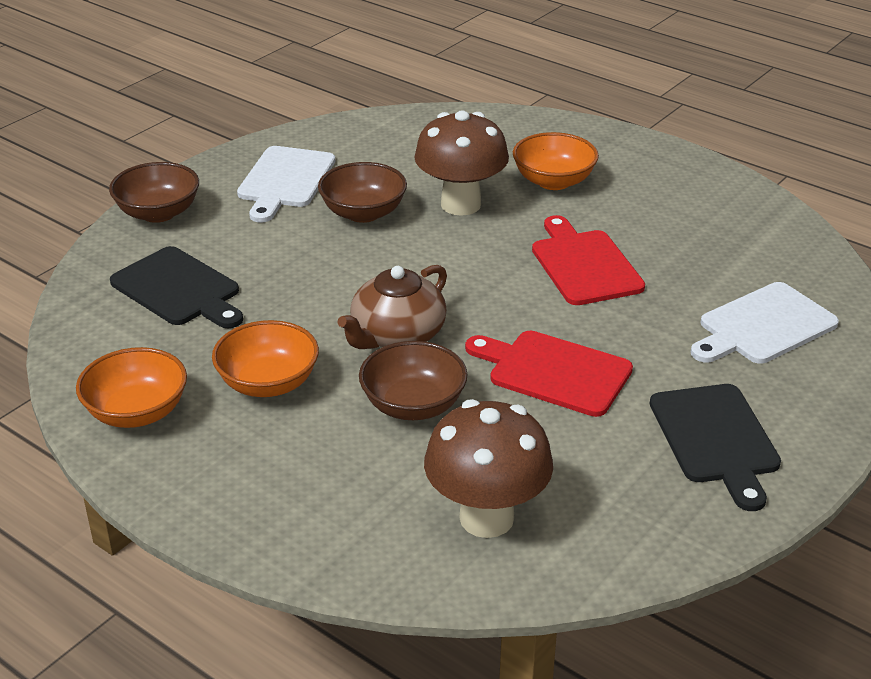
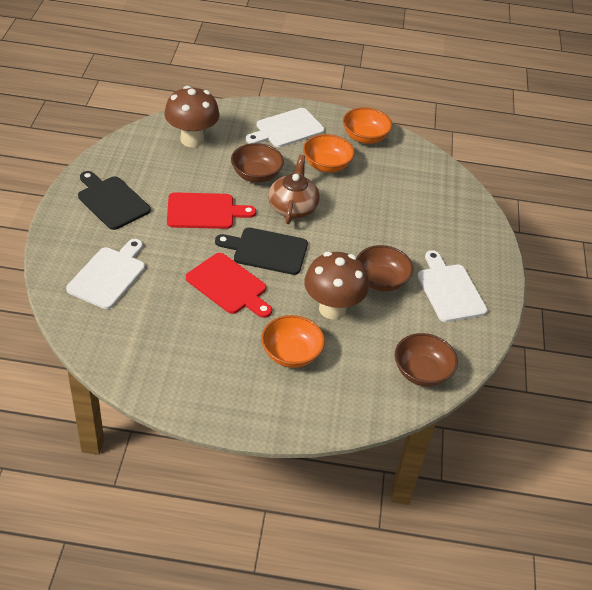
camera: 145 degrees right, 10 degrees up
brown bowl [109,162,199,223] -> brown bowl moved to [395,333,458,387]
black cutting board [110,246,243,328] -> black cutting board moved to [215,228,308,275]
none -> white cutting board [246,108,325,147]

